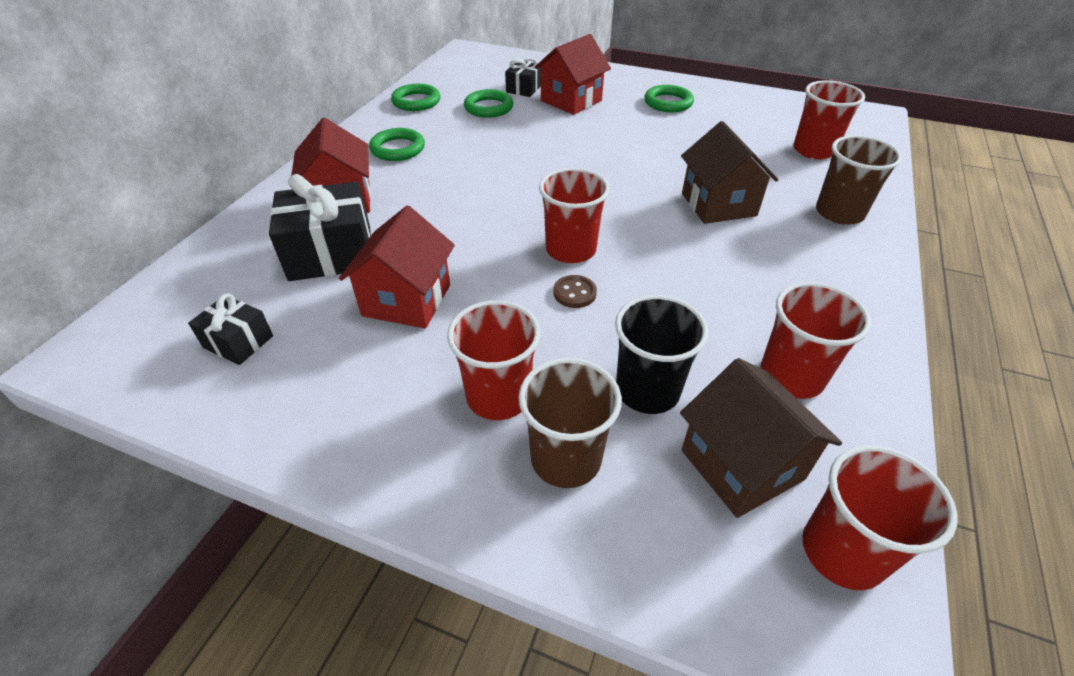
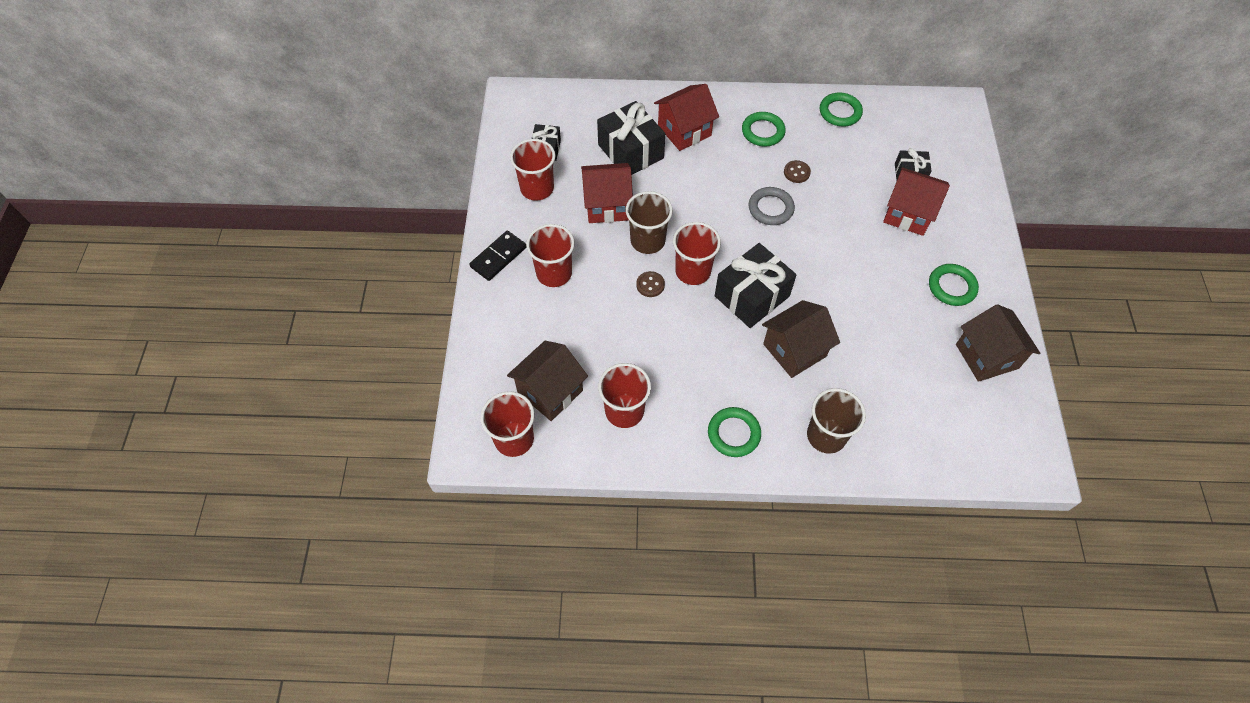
camera: 70 degrees right, 15 degrees up
green ring [464,89,514,118] -> green ring moved to [708,407,761,457]
brown cup [519,358,622,488] -> brown cup moved to [626,191,673,254]
black cup [615,295,708,414] -> none
red cup [793,80,865,159] -> red cup moved to [510,139,555,201]
none -> black domino [469,230,526,281]
none -> black gift [715,243,797,328]
none -> grey ring [749,187,795,225]
none -> brown button [784,160,811,183]
none -> brown house [956,304,1040,382]

